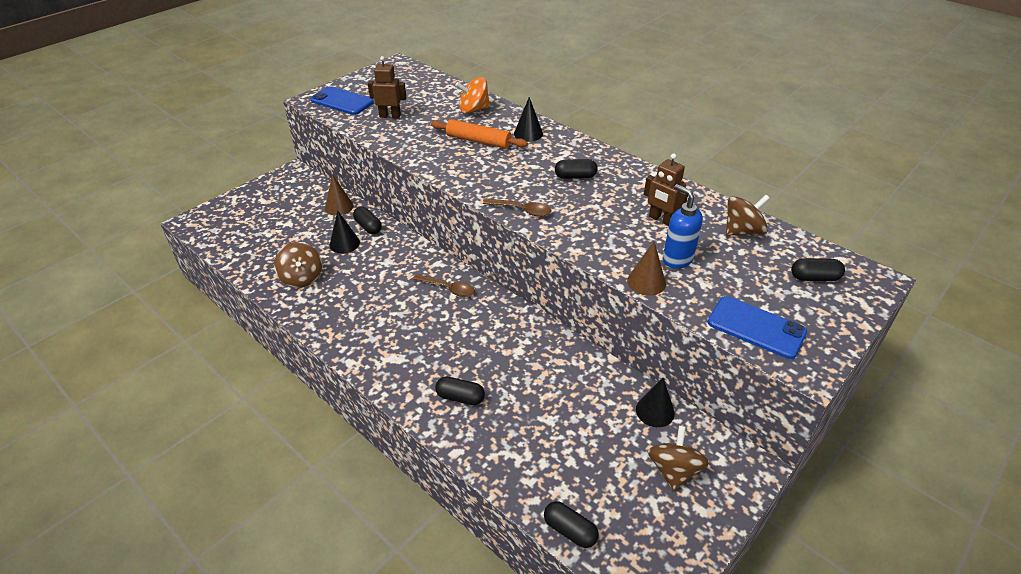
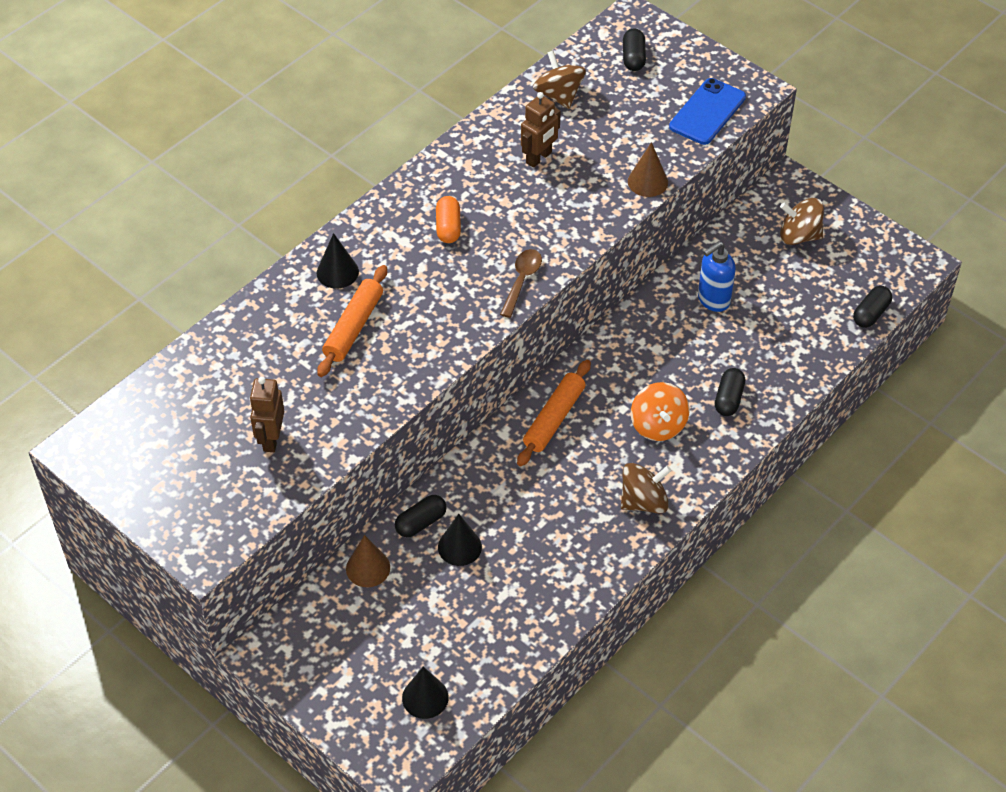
camera: 90 degrees left, 10 degrees up
brown spinning top [274,242,322,288] -> brown spinning top moved to [621,463,671,514]
blue phone [311,86,374,115] -> none
brown spoon [413,274,475,297] -> orange rolling pin [517,360,591,467]
orange spinning top [455,77,490,113] -> orange spinning top moved to [631,382,689,441]
black capsule [555,159,598,179] -> orange capsule [436,196,461,243]
black cone [636,378,675,427] -> black cone moved to [402,667,449,719]
blue soap dispenser [663,184,703,269] -> blue soap dispenser moved to [698,241,736,312]

